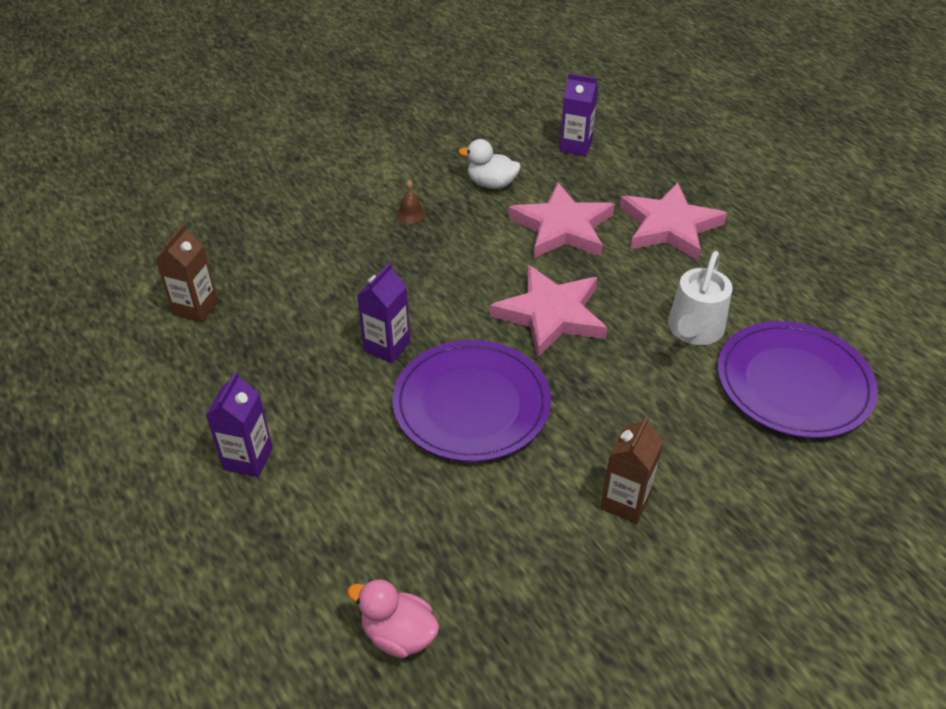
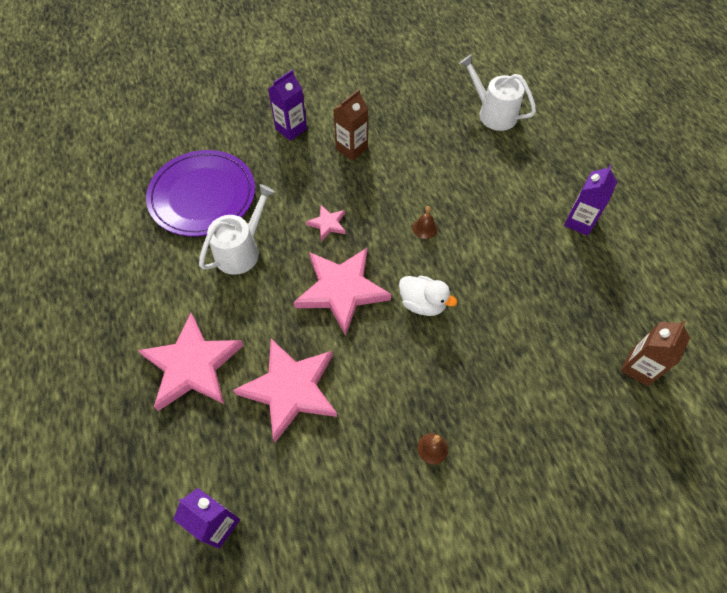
camera: 165 degrees left, 15 degrees up
pink duck [347,579,439,658] -> white watering can [459,54,536,131]
purple carton [357,263,410,363] -> purple carton moved to [268,70,307,141]
purple plate [392,340,551,462] -> brown bell [412,206,438,239]
white duck [458,139,521,189] -> white duck moved to [399,275,457,316]
none -> pink star [306,205,346,241]

